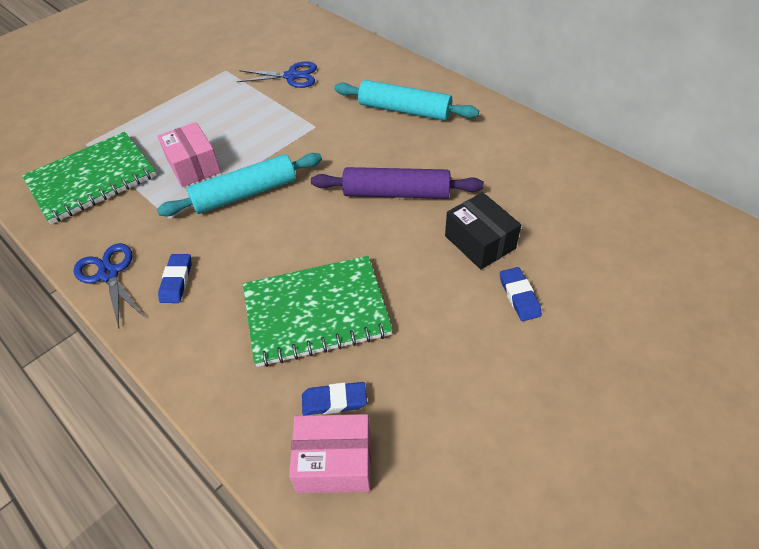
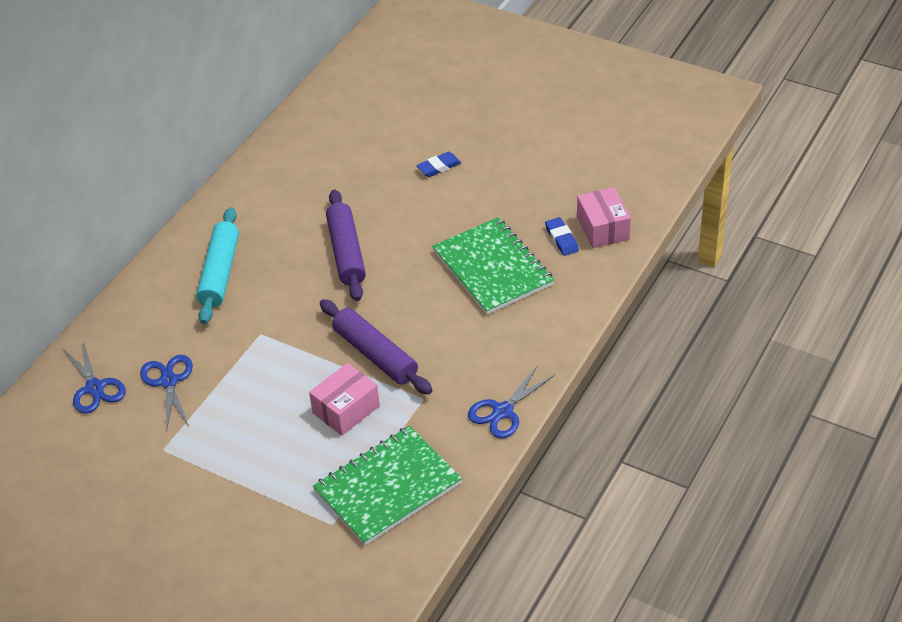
camera: 105 degrees left, 5 degrees down
green notebook [22,132,157,224] -> green notebook turned 75 degrees counterclockwise [313,426,462,545]
turquoise rolling pin [157,153,322,216] -> purple rolling pin [320,299,432,395]
blue eraser [158,254,191,303] -> none
black box [445,192,521,270] -> none
none -> blue scissors [63,341,126,414]

